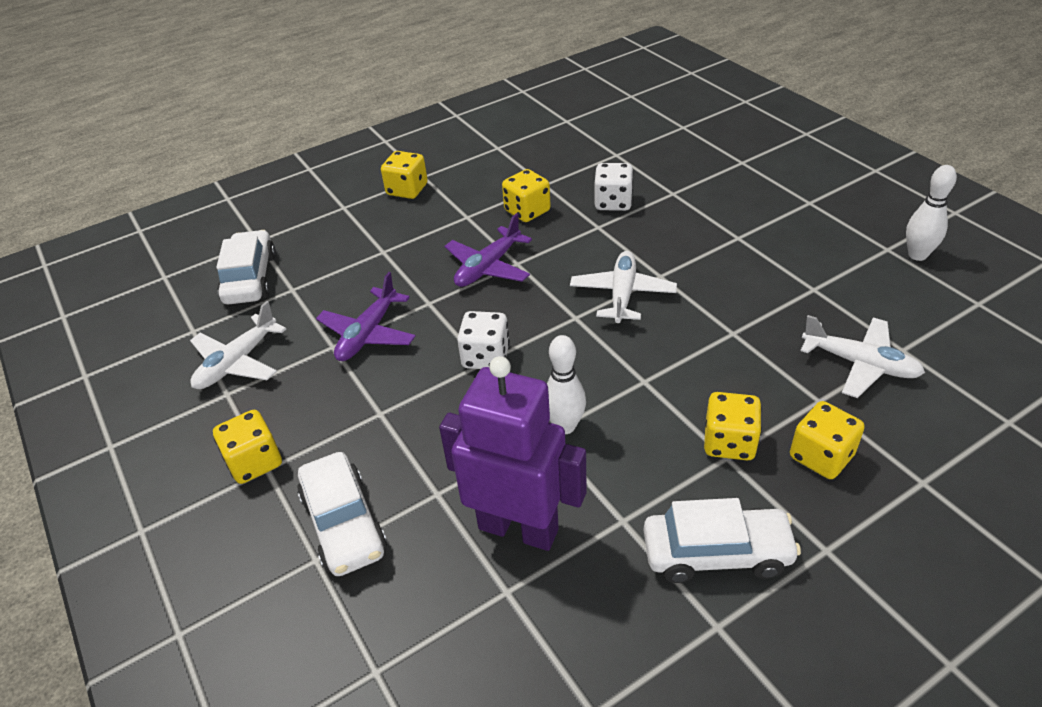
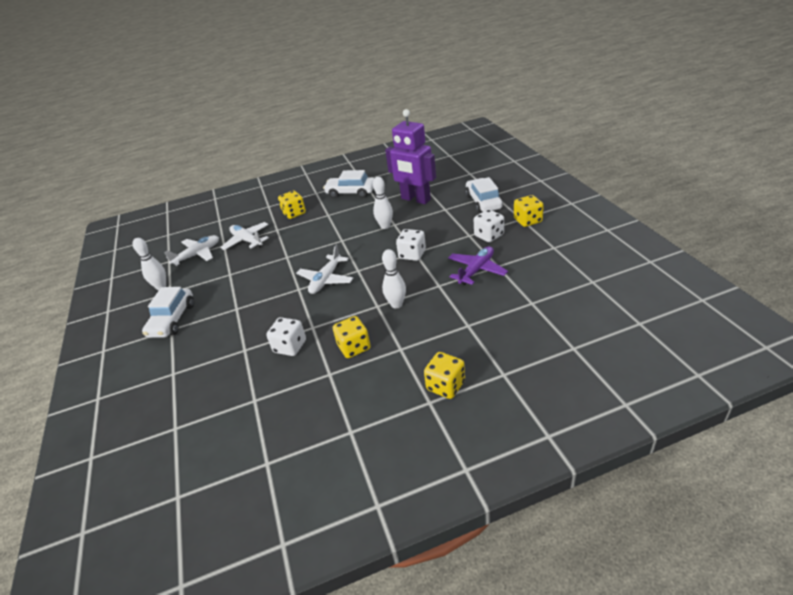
camera: 165 degrees left, 5 degrees down
white plane [190,301,286,389] -> white plane moved to [164,235,219,266]
white car [216,230,276,305] -> white car moved to [142,287,194,338]
purple plane [445,213,532,287] -> white bowling pin [382,249,406,309]
yellow dice [704,392,762,460] -> none
none -> white dice [474,209,504,242]

